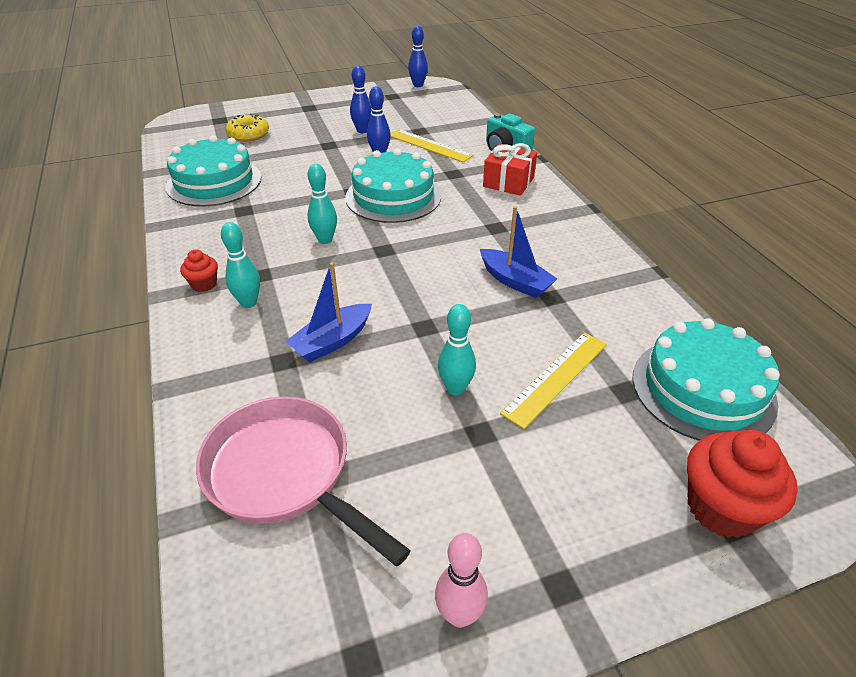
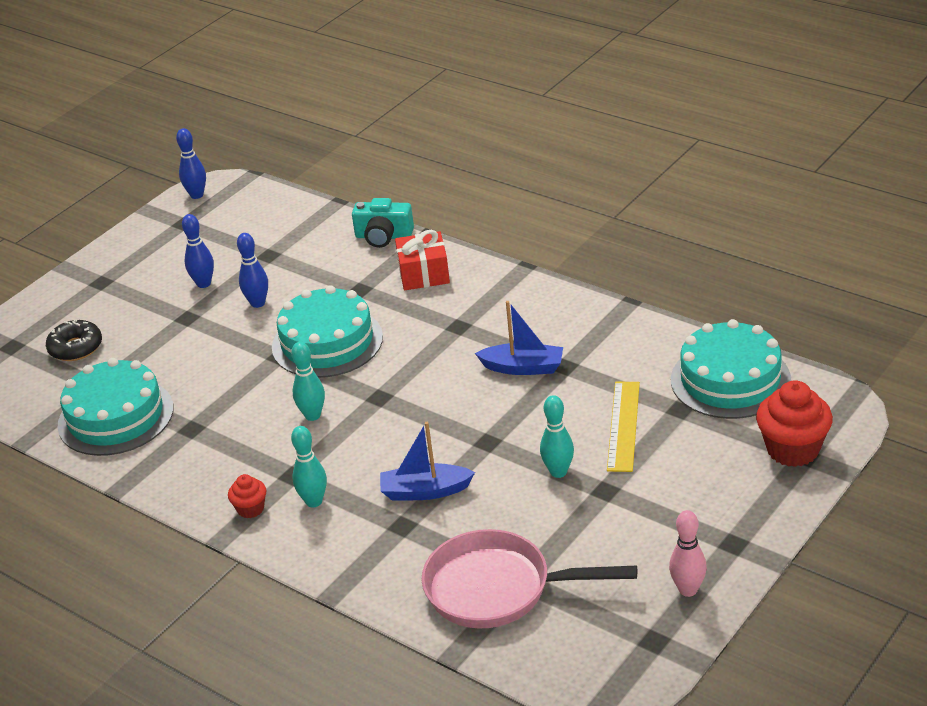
camera: 30 degrees left, 5 degrees down
yellow donut [226,114,269,142] -> black donut [46,320,102,361]
blue boat [285,262,372,362] -> blue boat turned 75 degrees clockwise [380,422,475,501]
yellow ruler [390,129,474,162] -> none

